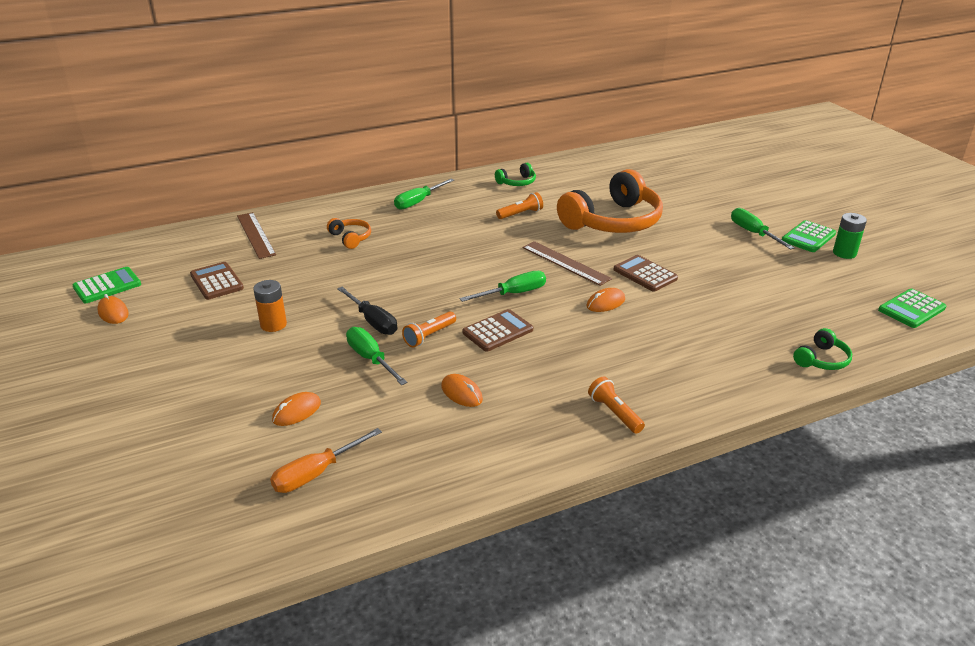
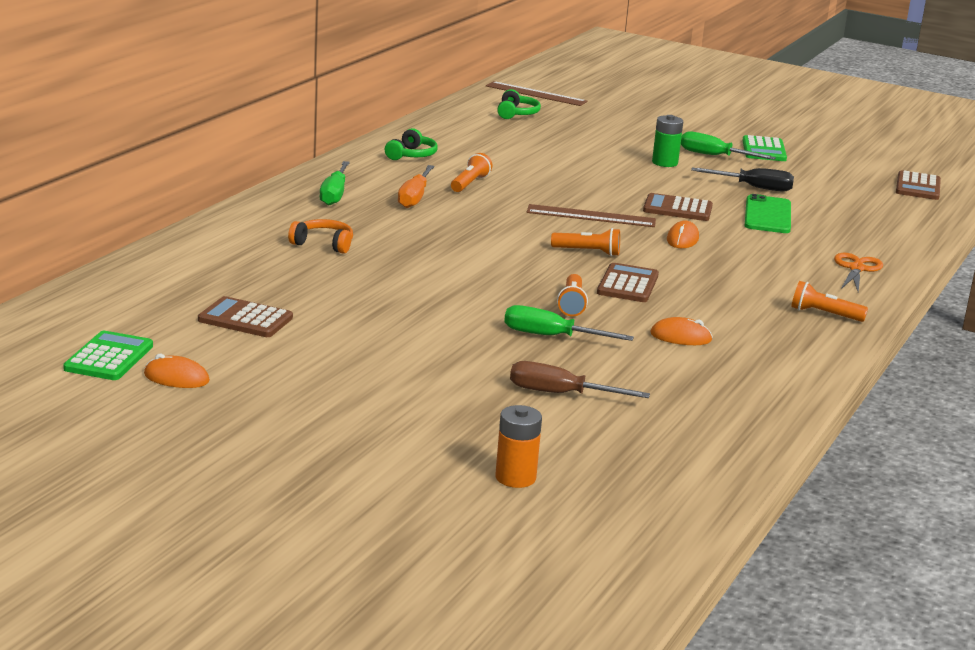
camera: 40 degrees left, 10 degrees down
brown ruler [237,212,276,259] -> brown ruler moved to [486,81,587,106]
orange battery [253,280,287,332] -> orange battery moved to [495,405,542,488]
orange screwdriver [270,428,382,493] -> orange screwdriver moved to [398,165,435,208]
orange mouse [272,392,321,426] -> brown screwdriver [510,361,650,398]
black screwdriver [337,287,397,335] -> black screwdriver moved to [691,168,794,192]
green screwdriver [460,271,546,302] -> orange flashlight [551,228,620,256]
orange headphones [557,169,663,233] -> none
green headphones [793,328,852,370] -> green headphones moved to [497,89,541,119]
green battery [833,213,867,259] -> green battery moved to [652,115,683,167]
green calculator [878,289,946,328] -> brown calculator [896,170,941,200]
none -> green phone [745,194,791,233]
none -> orange scissors [834,253,883,292]

